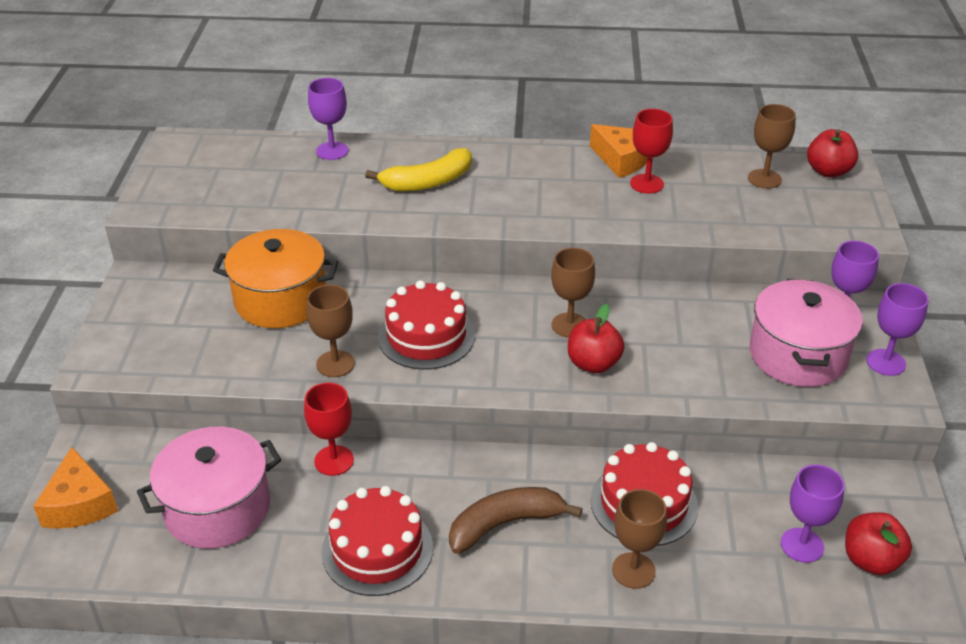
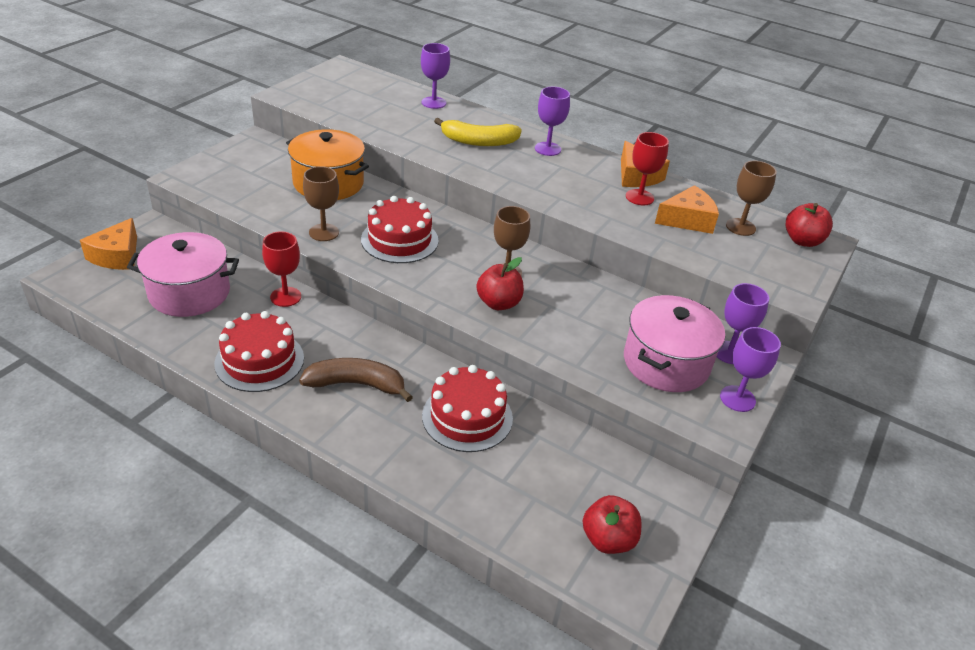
camera: 25 degrees right, 0 degrees up
brown goblet [612,489,667,589] -> none
purple goblet [781,465,844,563] -> purple goblet moved to [535,87,570,156]
none -> orange cheese [655,185,719,234]

